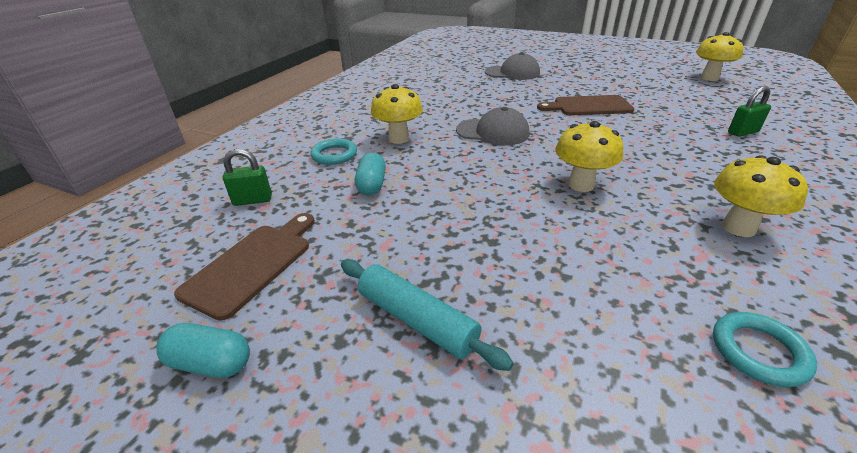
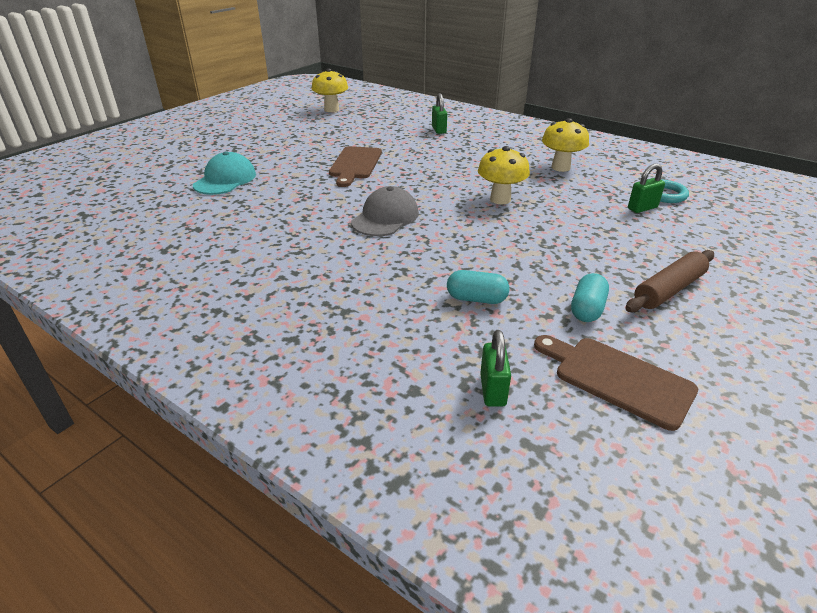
camera: 80 degrees left, 0 degrees up
turquoise capsule [156,323,250,378] -> turquoise capsule moved to [571,273,609,322]
turquoise ring [310,138,357,165] -> none
turquoise rolling pin [341,259,514,371] -> brown rolling pin [625,250,714,312]
yellow mushroom [371,84,423,144] -> none
grey cap [485,52,540,80] -> turquoise cap [193,151,256,195]
none -> green padlock [628,163,665,213]

